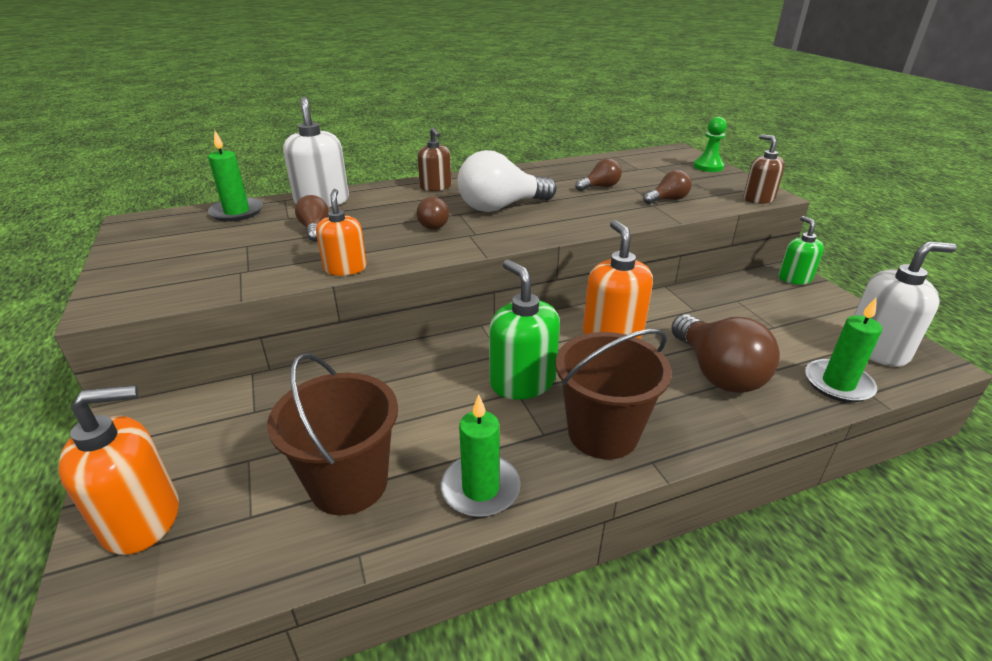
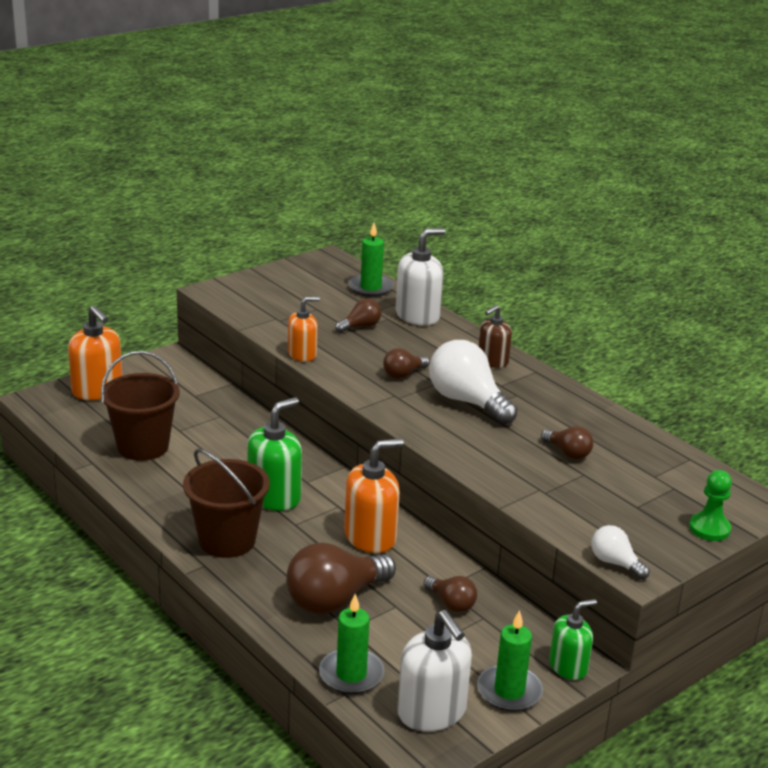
camera: 70 degrees right, 5 degrees down
green candle [441,394,521,517] -> green candle moved to [477,610,543,712]
brown light bulb [643,170,692,204] -> brown light bulb moved to [424,576,477,612]
brown soap dispenser [743,134,785,204] -> white light bulb [591,525,650,579]

